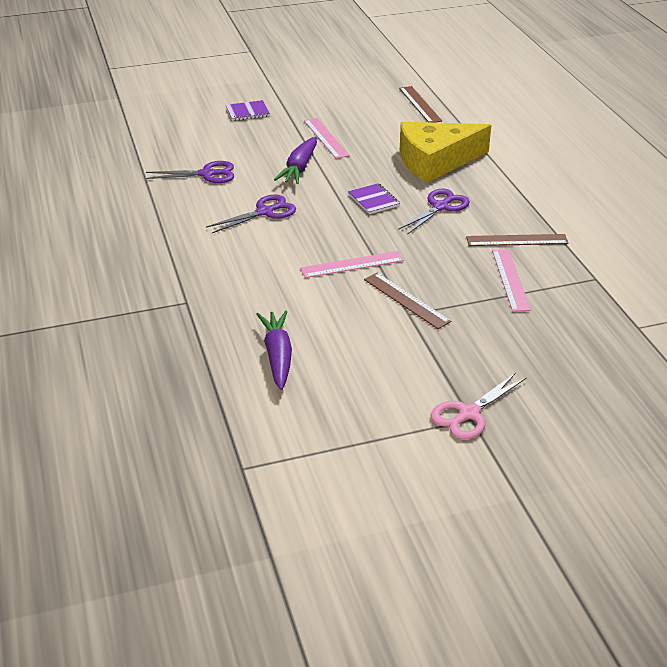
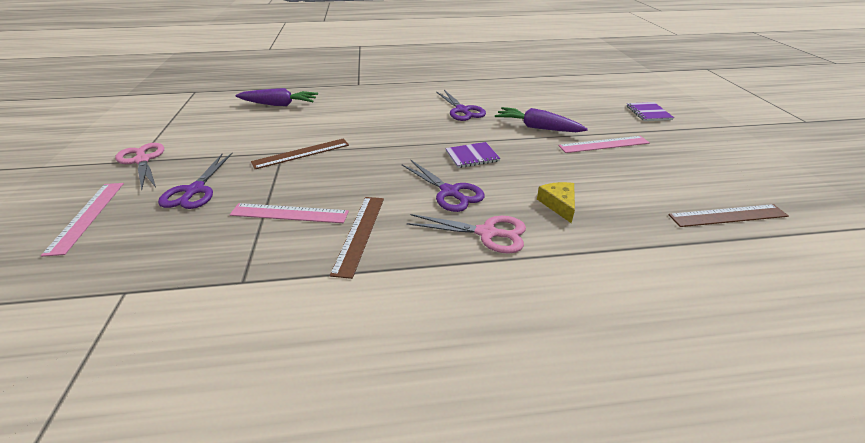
camera: 100 degrees right, 0 degrees up
purple scissors [146,161,234,183] -> purple scissors moved to [158,153,233,209]
pink ruler [300,251,404,278] -> pink ruler moved to [41,183,124,257]
yellow cheese [400,122,491,183] -> yellow cheese [537,182,575,223], size x0.41
none -> pink scissors [407,214,526,254]

